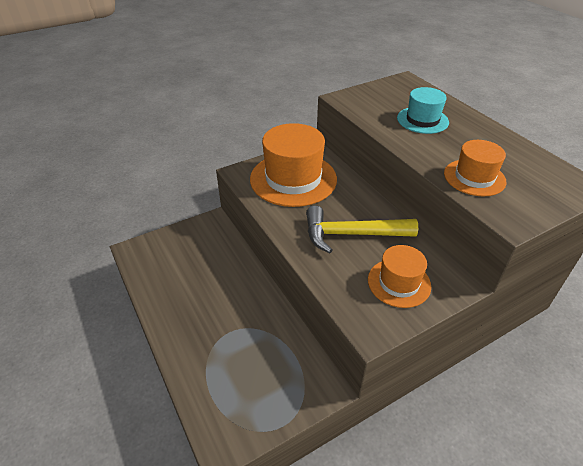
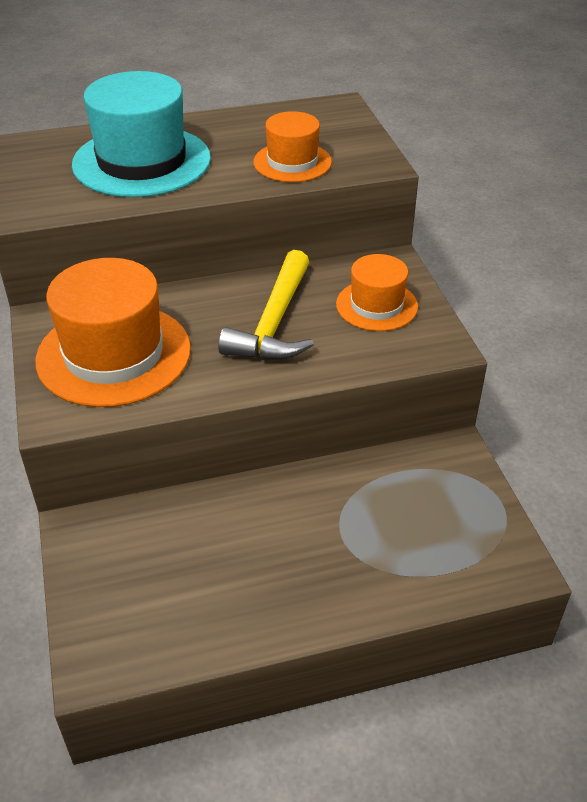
camera: 75 degrees left, 0 degrees up
turquoise hat [397,87,449,134] -> turquoise hat [72,71,211,197], size x1.76

